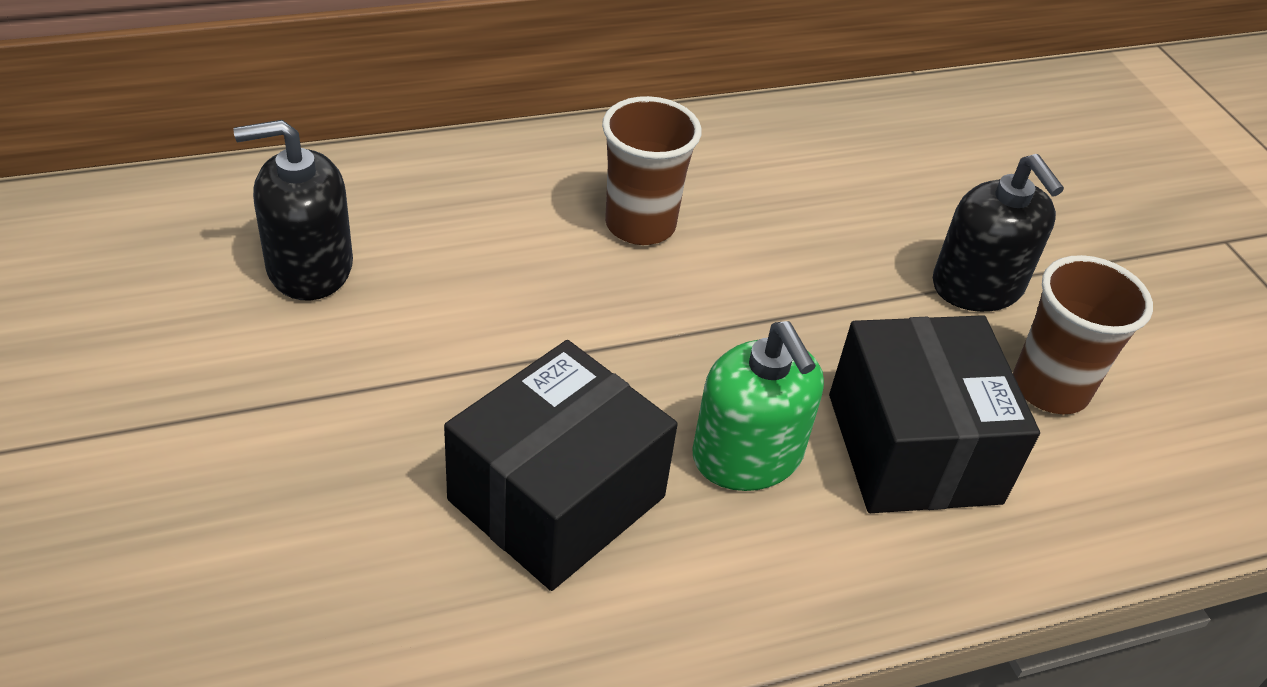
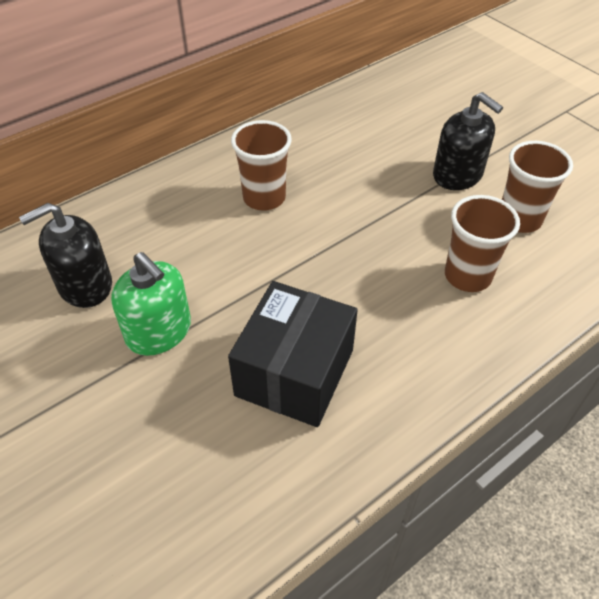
camera: 15 degrees left, 5 degrees up
green soap dispenser [692,321,824,491] -> green soap dispenser moved to [111,252,191,356]
black box [829,315,1040,513] -> brown cup [445,195,520,292]

